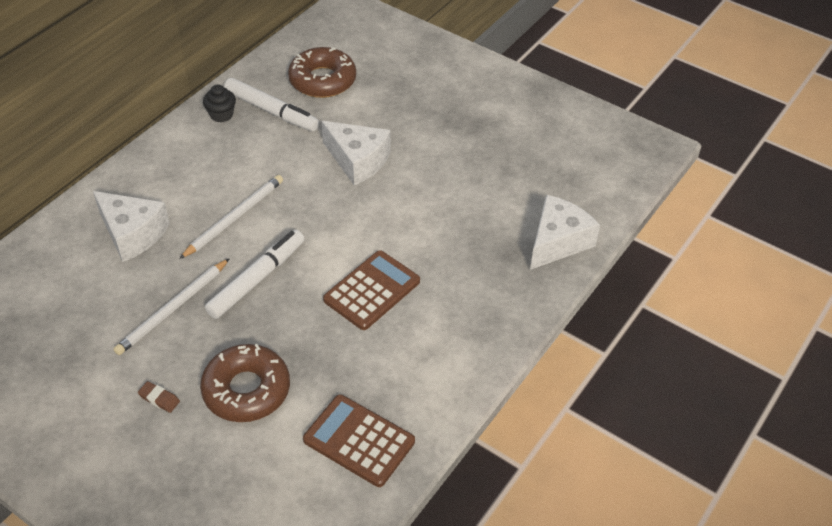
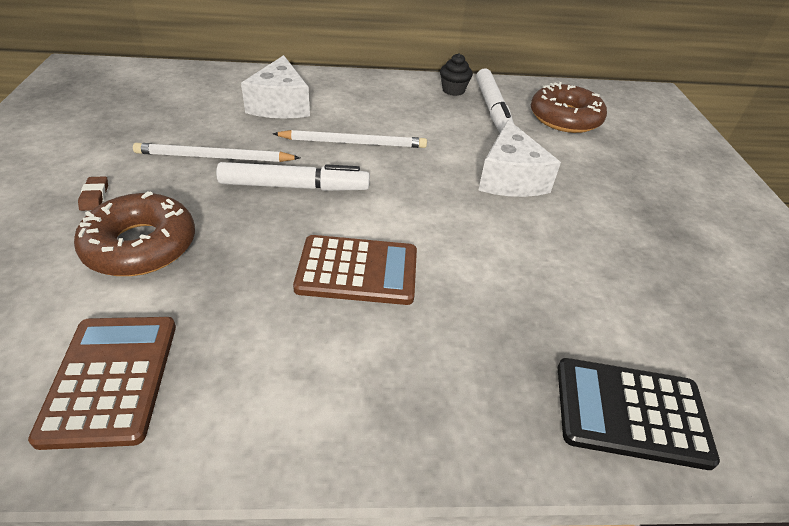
camera: 50 degrees right, 5 degrees down
white cheese [530,195,600,270] -> black calculator [558,358,720,470]

